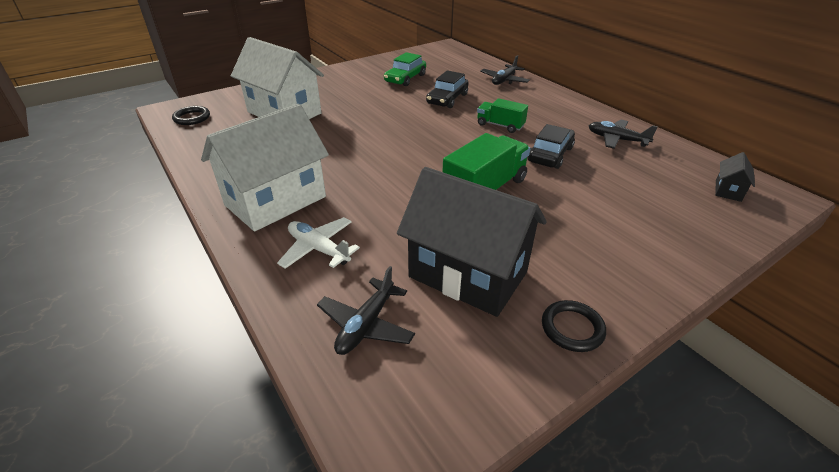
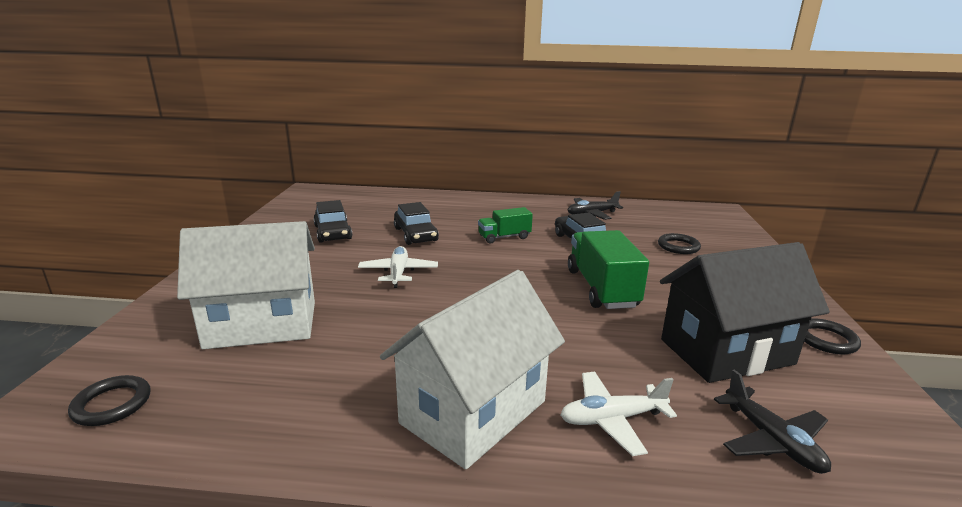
camera: 50 degrees left, 15 degrees down
white house [201,104,329,232] -> white house turned 45 degrees clockwise [380,270,565,469]
green car [384,52,426,86] -> black car [313,200,352,243]
black plane [480,55,530,85] -> none
black house [715,152,755,202] -> none
none -> white plane [358,246,438,288]
none -> black ring [658,233,701,254]

